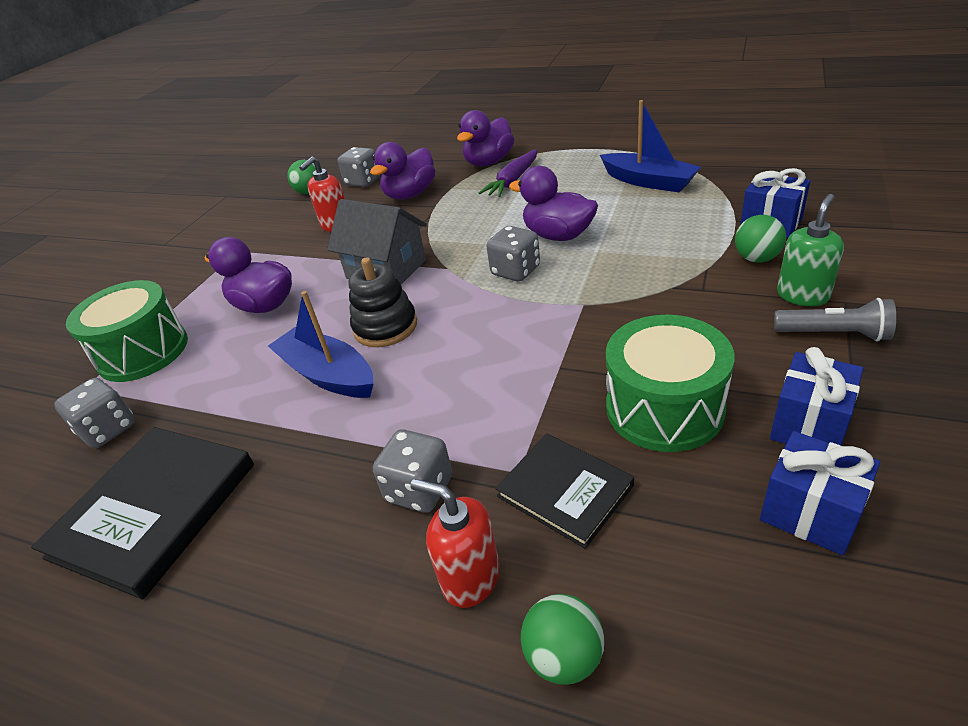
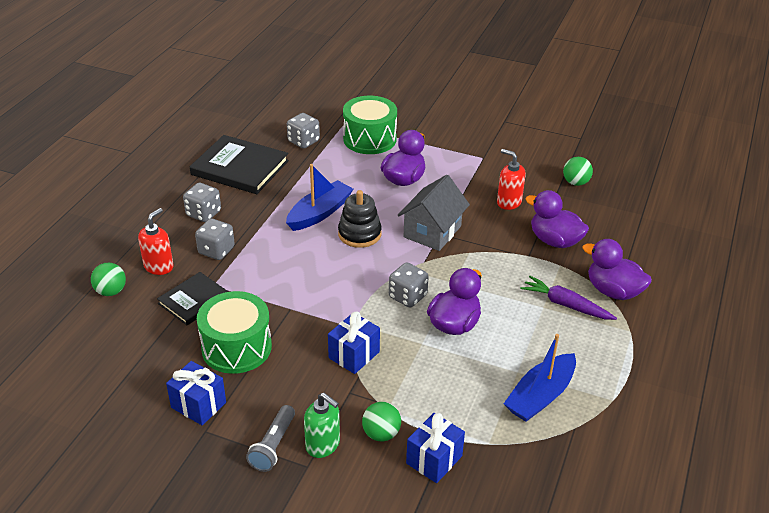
camera: 85 degrees right, 0 degrees up
grey dice [337,147,381,187] -> grey dice moved to [183,183,221,222]
blue gift [760,431,880,555] -> blue gift moved to [328,311,380,374]

